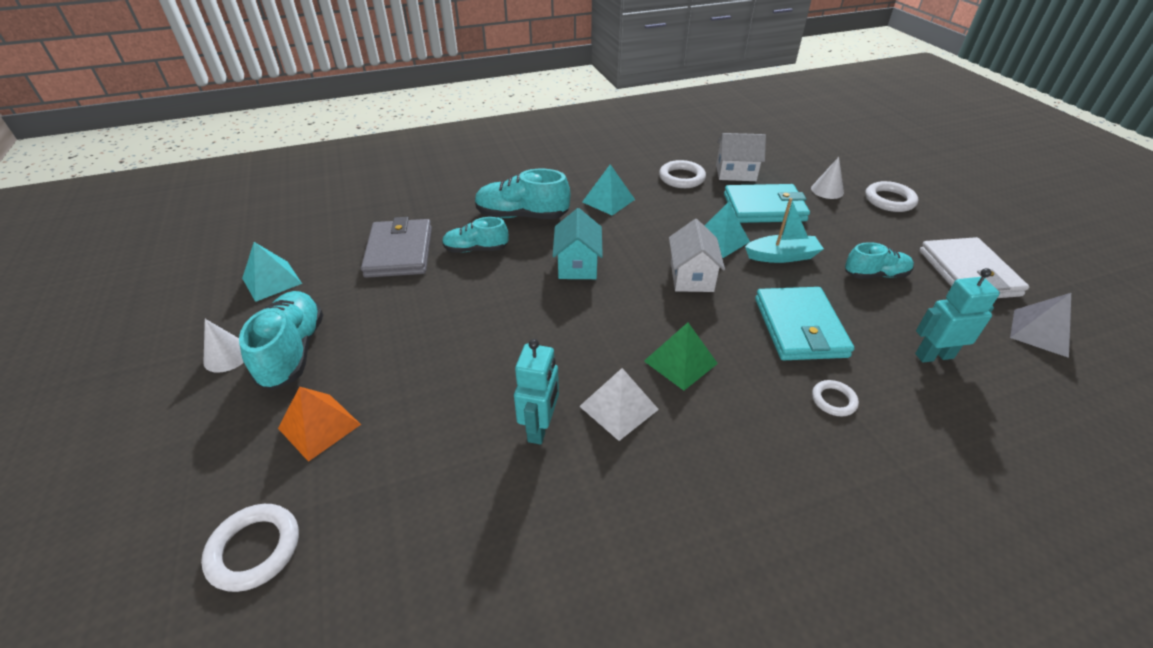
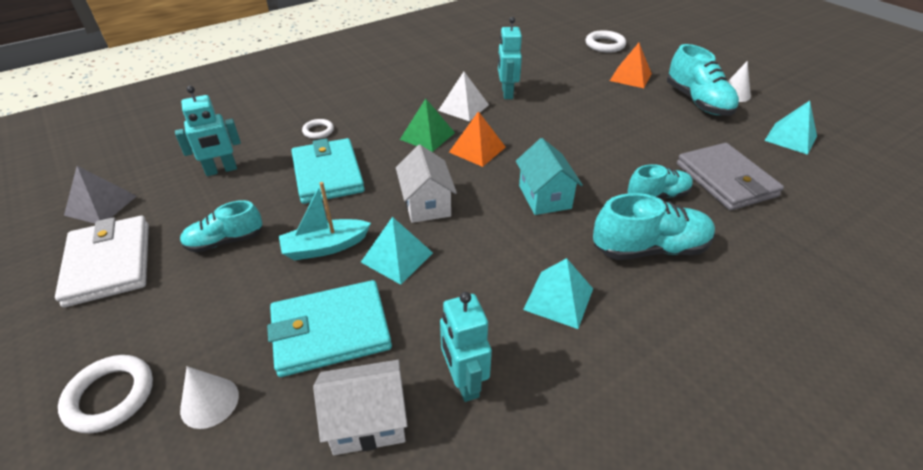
camera: 165 degrees right, 0 degrees up
white ring [659,160,706,188] -> turquoise robot [440,292,492,402]
none -> orange pyramid [449,111,506,167]

